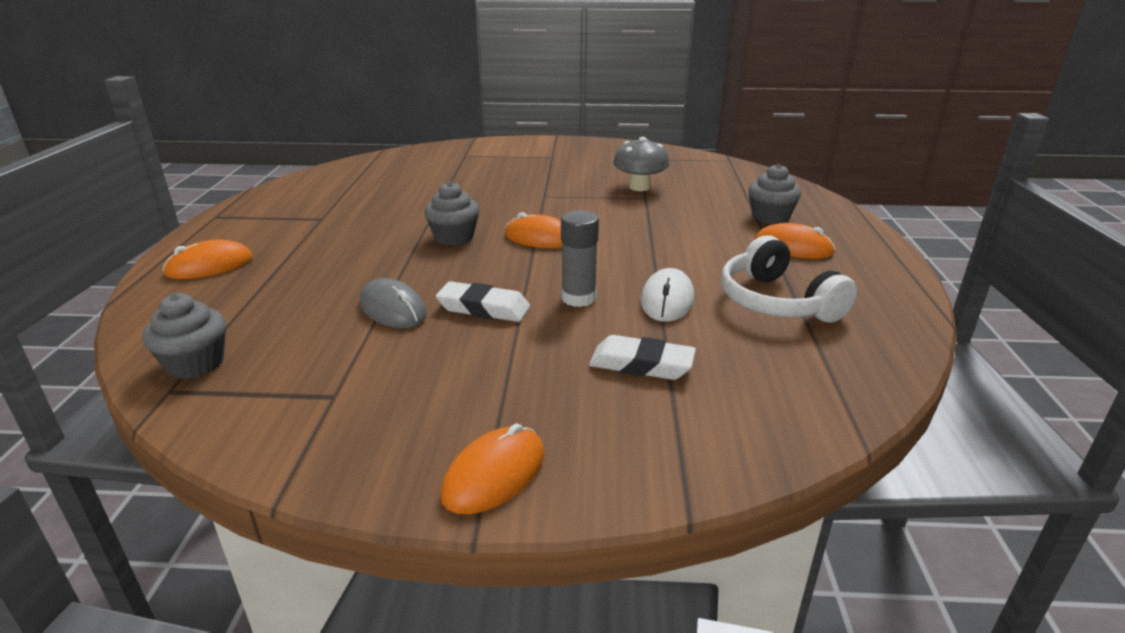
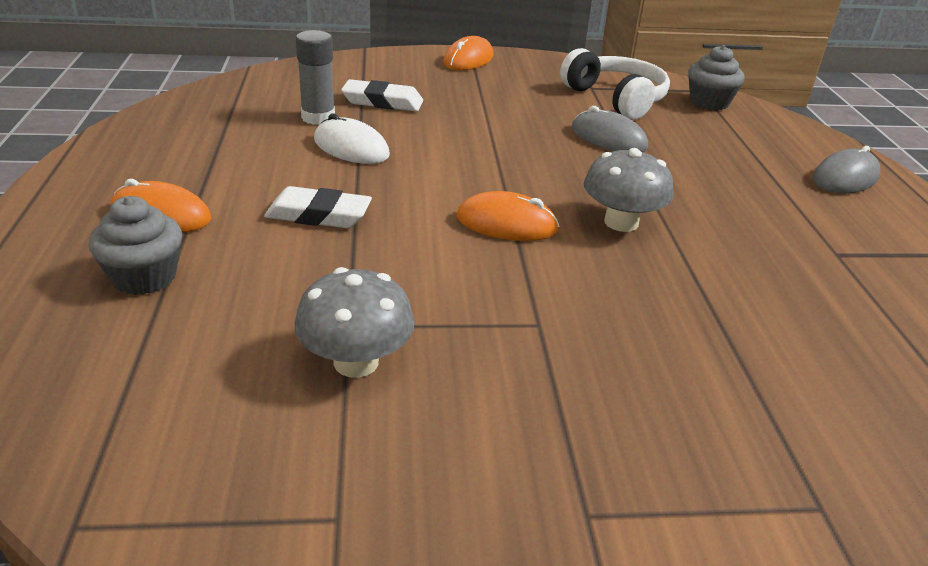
camera: 170 degrees right, 5 degrees up
orange mouse [162,239,252,279] -> grey mouse [813,146,881,194]
grey cupcake [424,182,479,245] -> grey mushroom [584,148,673,232]
white eraser [436,281,530,322] -> white eraser moved to [264,186,372,228]
grey glue stick [561,210,599,307] -> grey glue stick moved to [296,30,335,125]
white mouse [640,268,694,322] -> white mouse turned 60 degrees counterclockwise [314,113,390,164]
white headphones [721,235,857,323] -> white headphones moved to [560,48,670,119]

